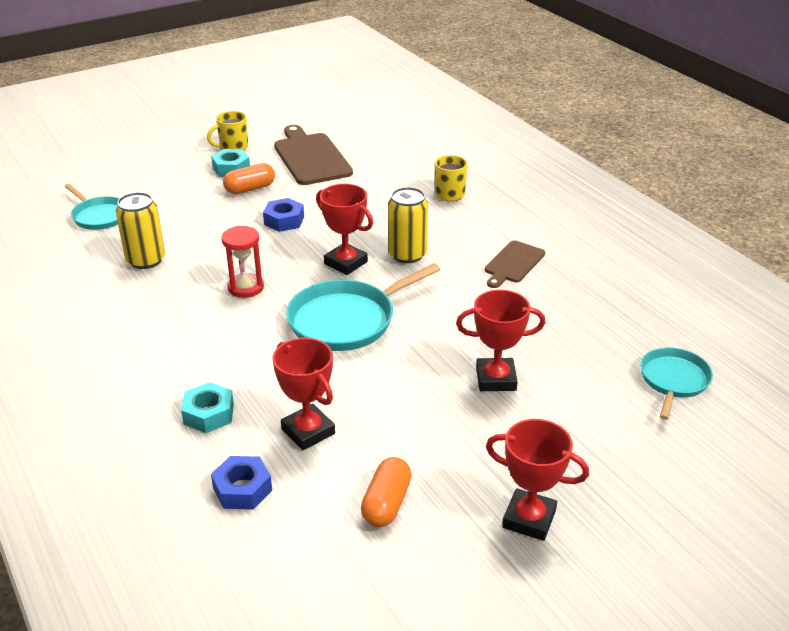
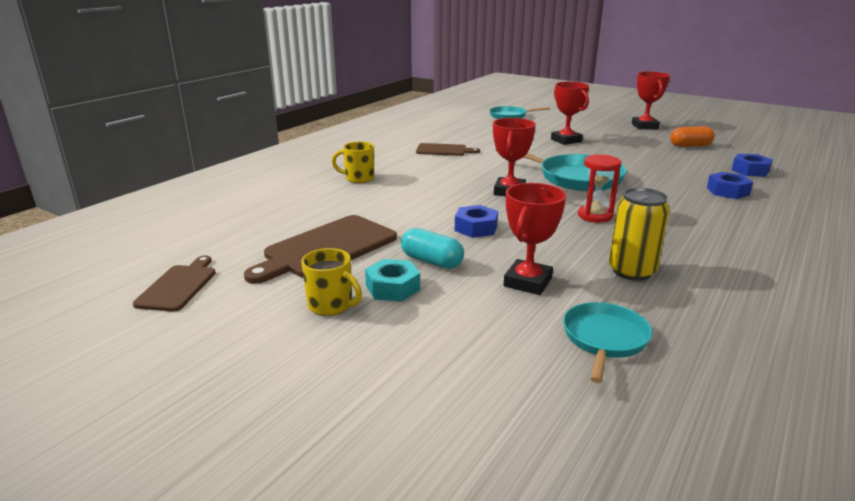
camera: 115 degrees left, 10 degrees down
turquoise nut [181,382,234,433] -> blue nut [707,172,753,199]
orange capsule [223,163,275,194] -> turquoise capsule [401,228,464,269]
red trophy [273,338,335,450] -> red trophy moved to [504,183,566,295]
yellow can [388,187,428,263] -> none
none -> brown cutting board [133,255,216,312]

